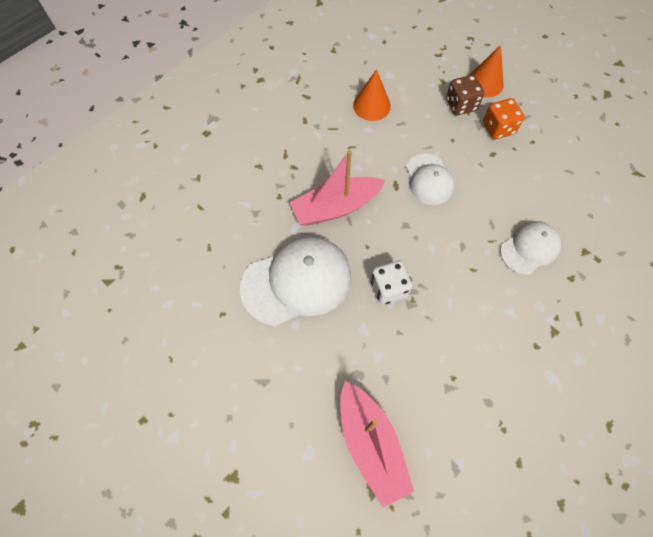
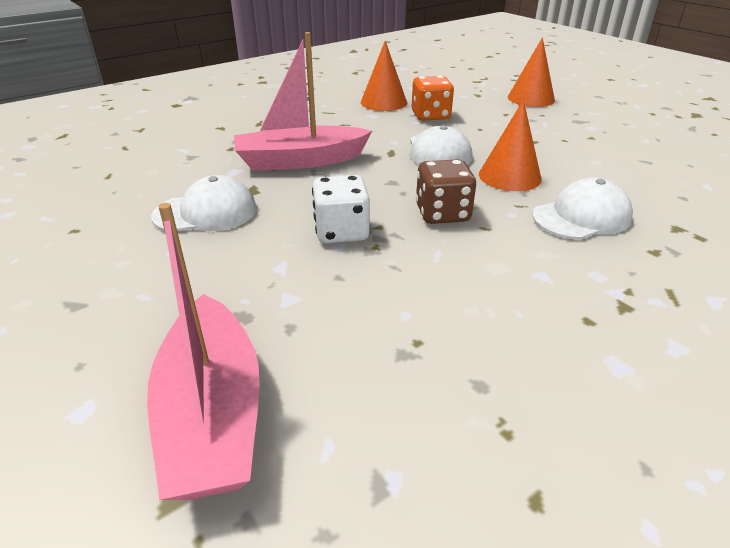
camera: 10 degrees right, 30 degrees down
white cap [240,236,351,326] -> white cap [151,175,257,231], size x0.58
brown dice [446,75,484,115] -> brown dice moved to [416,159,476,224]
orange dice [483,98,524,139] -> orange dice moved to [412,76,454,121]
none -> orange cone [479,100,542,191]

